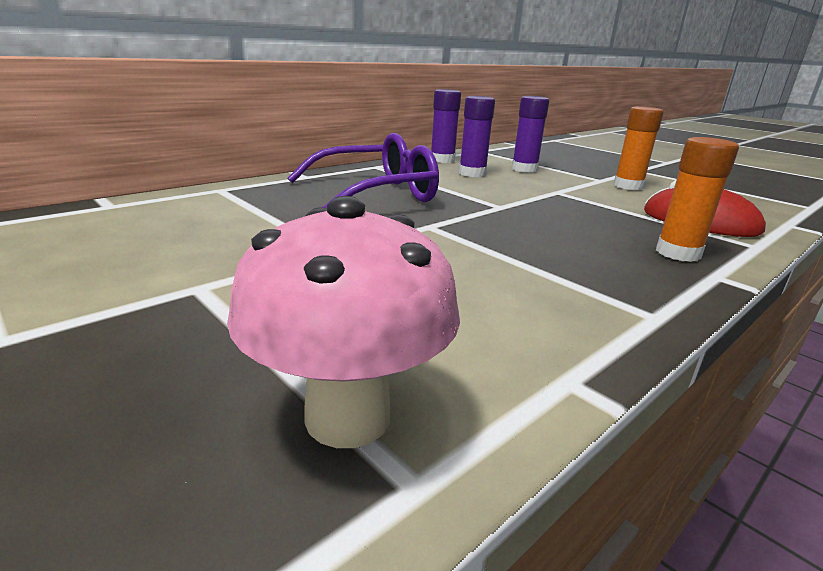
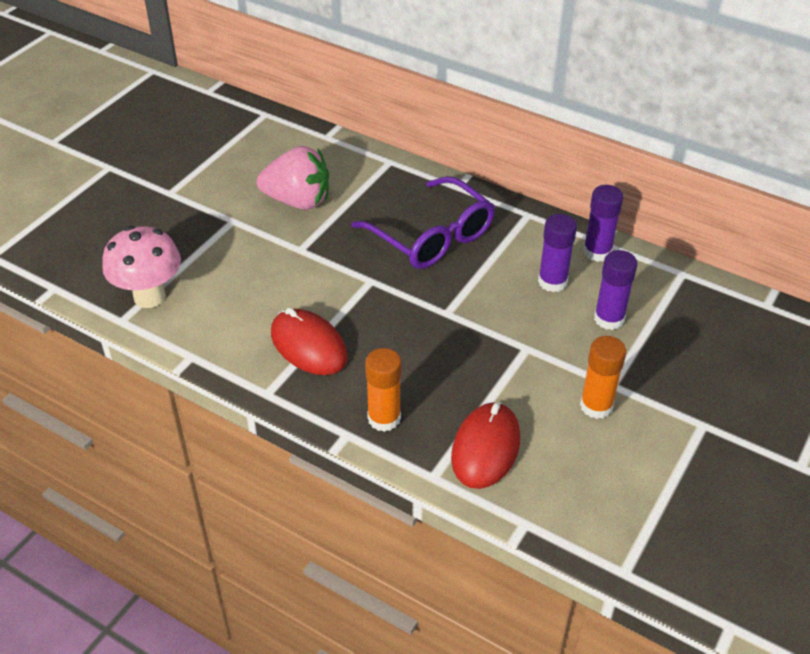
camera: 75 degrees right, 20 degrees up
none -> pink strawberry [257,146,329,210]
none -> red mouse [271,308,348,375]

